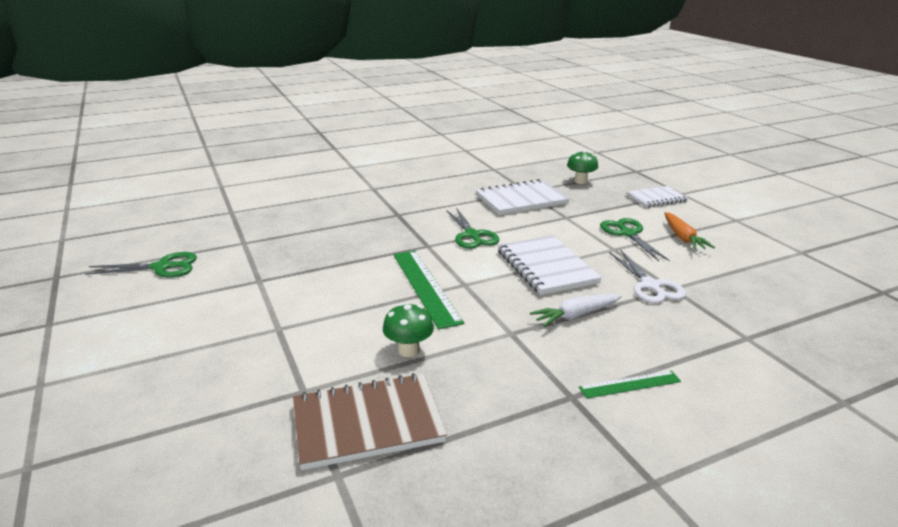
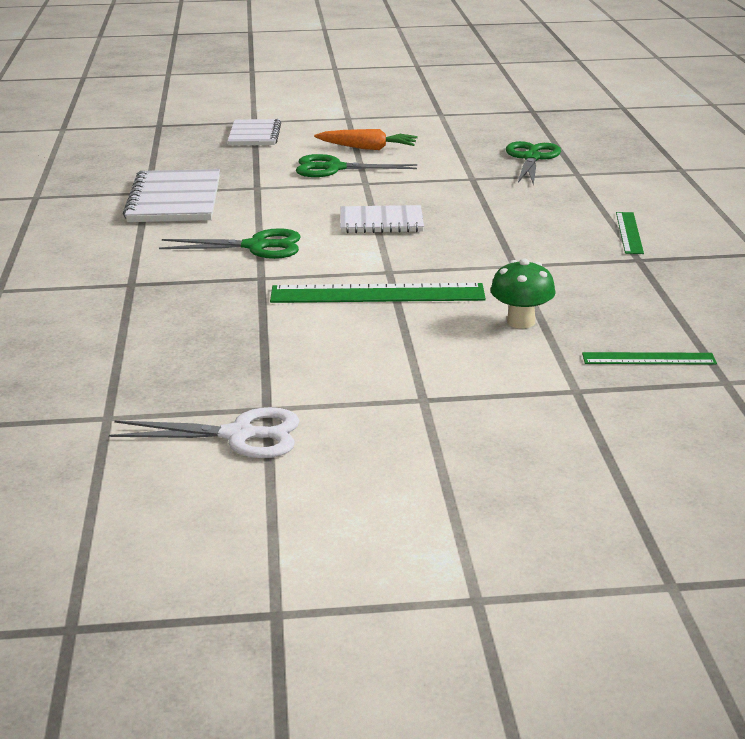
camera: 70 degrees left, 0 degrees up
green scissors [85,252,197,277] -> green scissors moved to [506,141,561,185]
brown notebook [293,373,447,470] -> green ruler [582,352,717,365]
white notebook [498,235,602,295] -> white notebook [340,205,424,233], size x0.64
white carrot [530,294,622,327] -> none
green mushroom [567,150,598,184] -> none
white scissors [609,249,686,303] -> white scissors moved to [109,407,300,458]

